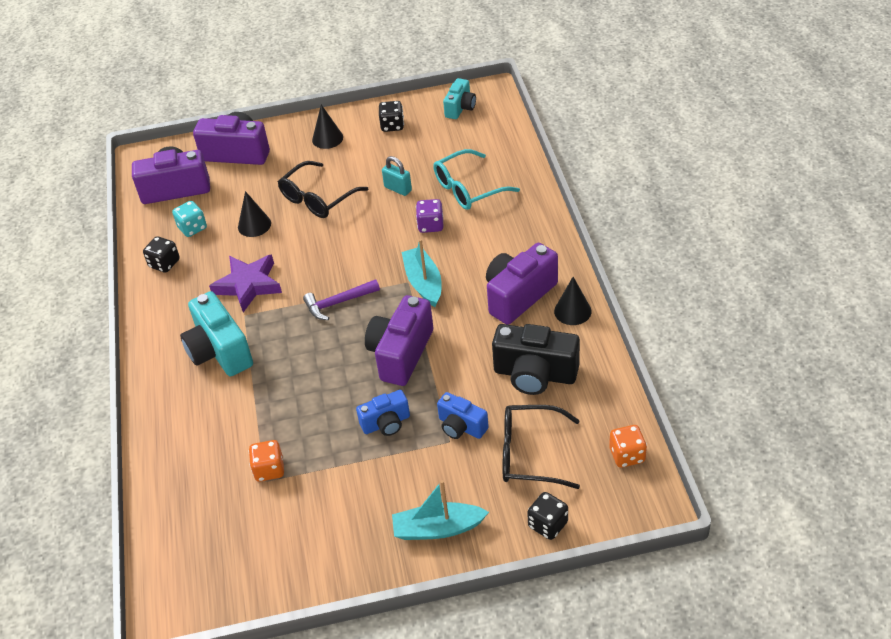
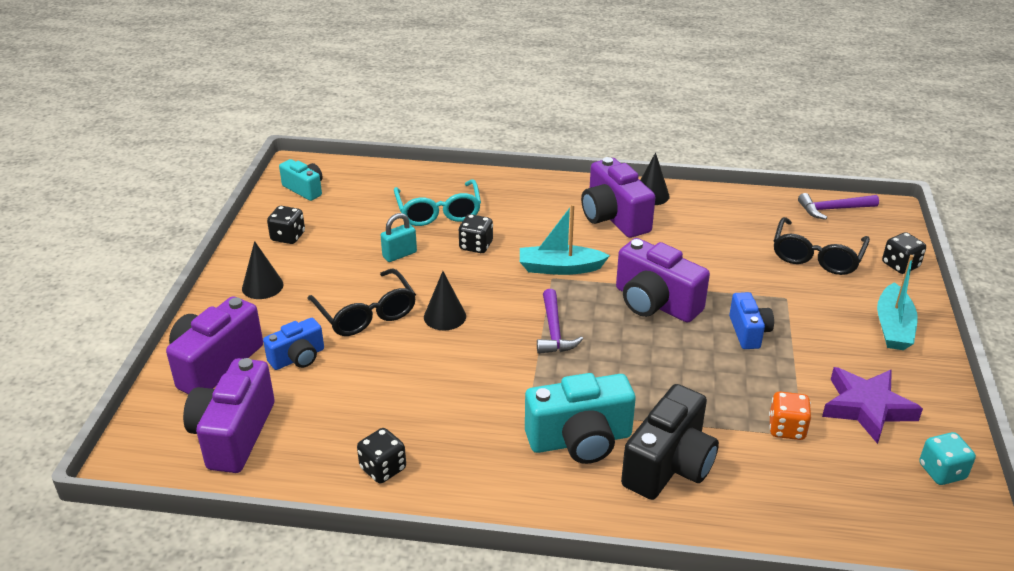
camera: 75 degrees left, 10 degrees down
turquoise dice [172,201,207,237] -> turquoise dice moved to [919,432,976,485]
purple star [209,255,282,312] -> purple star moved to [822,367,923,444]
black cone [238,191,271,237] -> black cone moved to [424,271,466,331]
purple dice [416,199,443,233] -> black dice [458,214,493,253]
blue camera [437,392,489,439] -> blue camera moved to [263,318,324,370]
black camera [492,324,580,395] -> black camera moved to [621,384,719,500]
orange dice [609,425,647,468] -> purple hammer [798,193,879,220]

